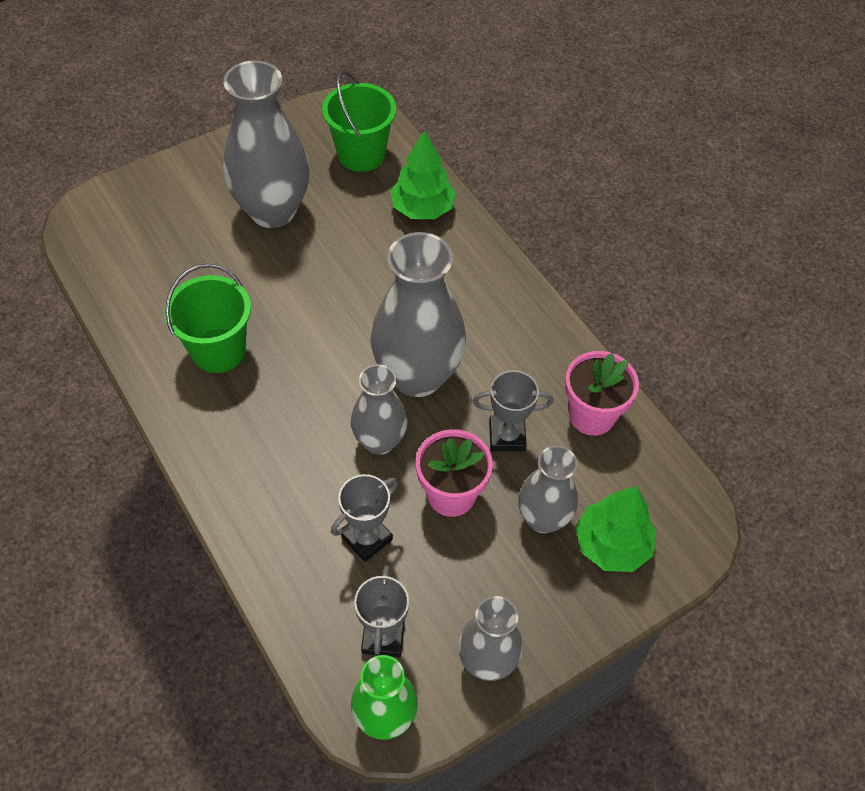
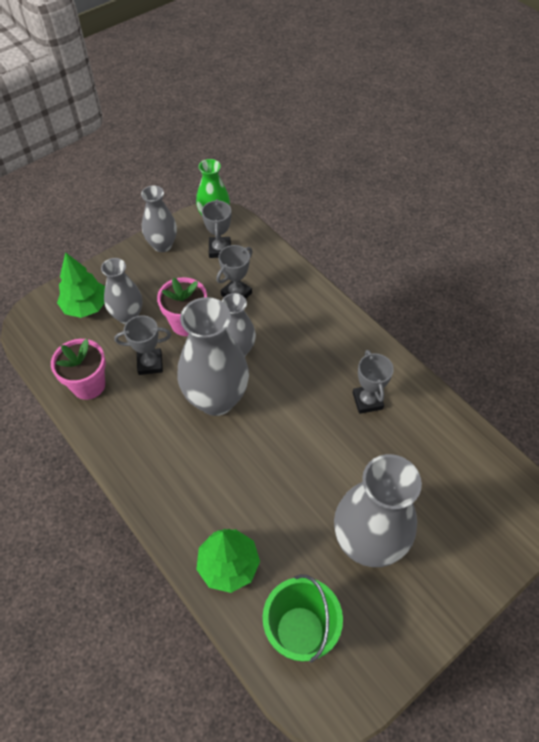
camera: 175 degrees right, 0 degrees up
green bucket [164,264,251,373] -> grey trophy [353,350,394,414]

